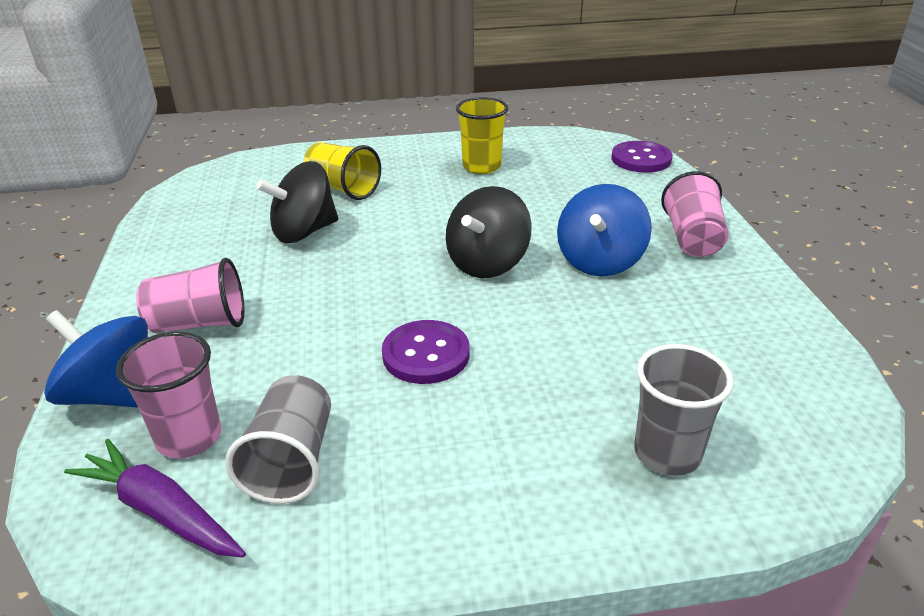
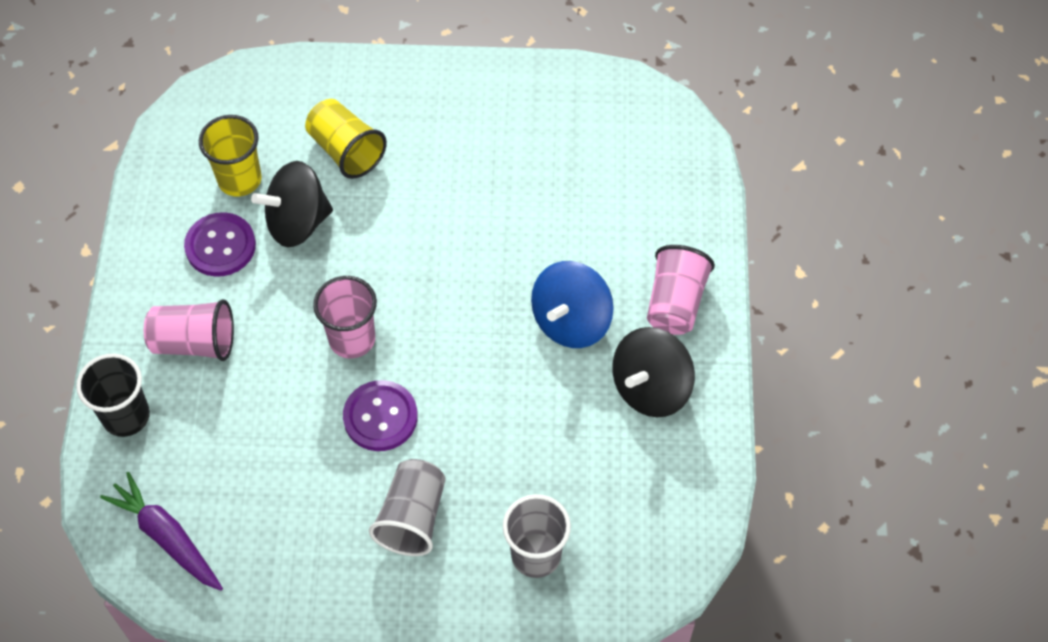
camera: 10 degrees right, 25 degrees up
blue spinning top [44,310,148,408] -> black cup [76,354,150,437]
pink cup [116,332,221,458] -> pink cup moved to [313,276,377,359]
grey cup [225,375,331,504] -> grey cup moved to [369,459,445,556]
black spinning top [446,186,532,278] -> black spinning top moved to [613,327,695,417]
yellow cup [456,97,508,174] -> yellow cup moved to [199,115,262,197]
purple button [611,141,673,173] -> purple button moved to [184,212,256,277]

